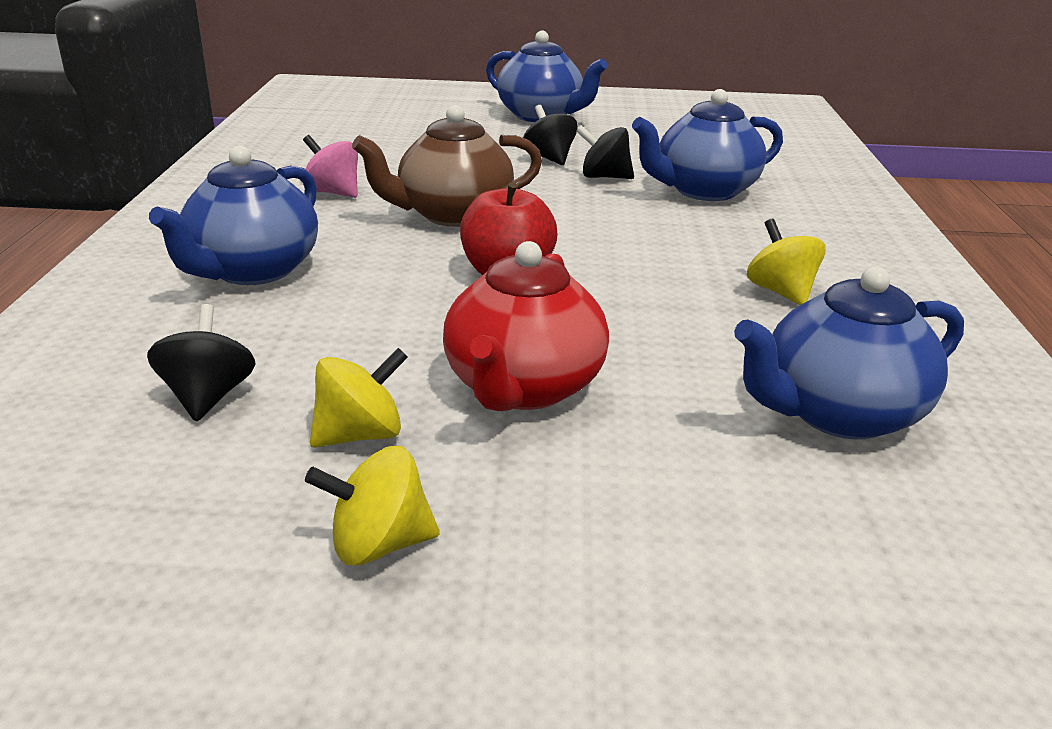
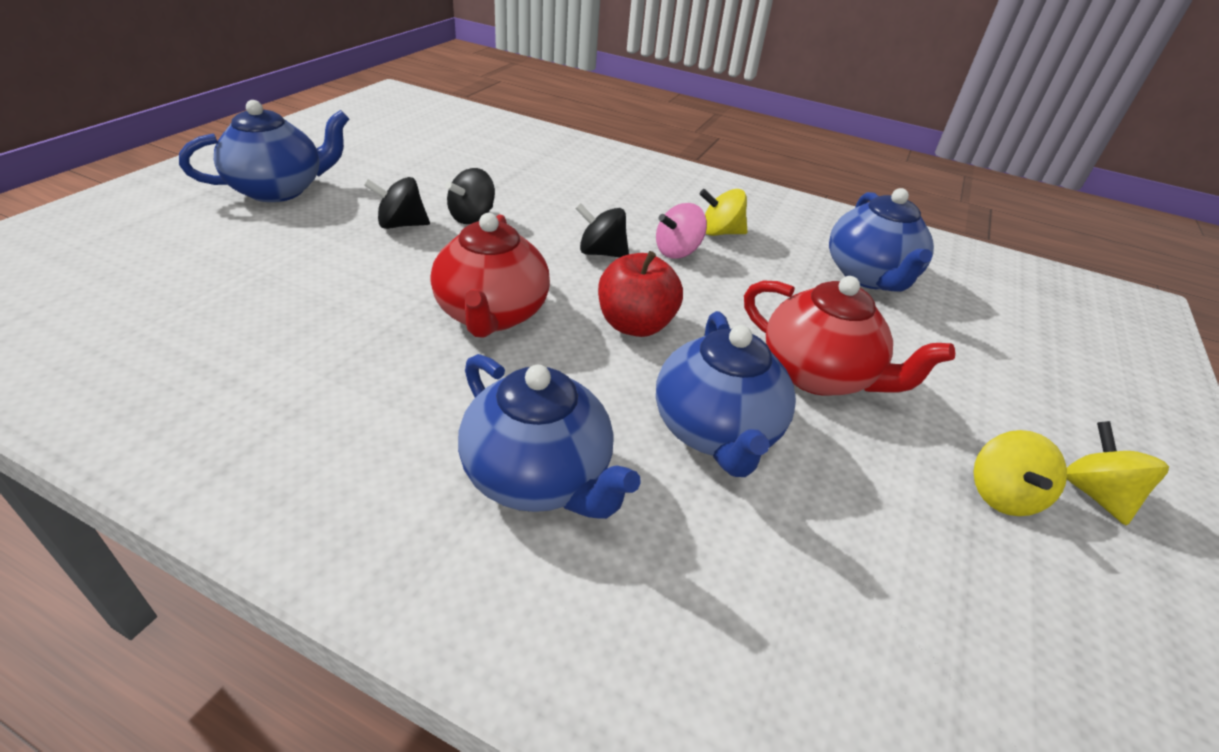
camera: 70 degrees left, 10 degrees up
black spinning top [147,304,256,422] -> black spinning top moved to [575,203,629,257]
pink spinning top [303,135,358,198] -> pink spinning top moved to [656,203,707,259]
yellow spinning top [310,348,408,448] -> yellow spinning top moved to [1067,421,1169,525]
brown teapot [352,105,542,227] -> red teapot [431,213,550,338]
blue teapot [632,89,783,201] -> blue teapot moved to [656,311,796,477]

